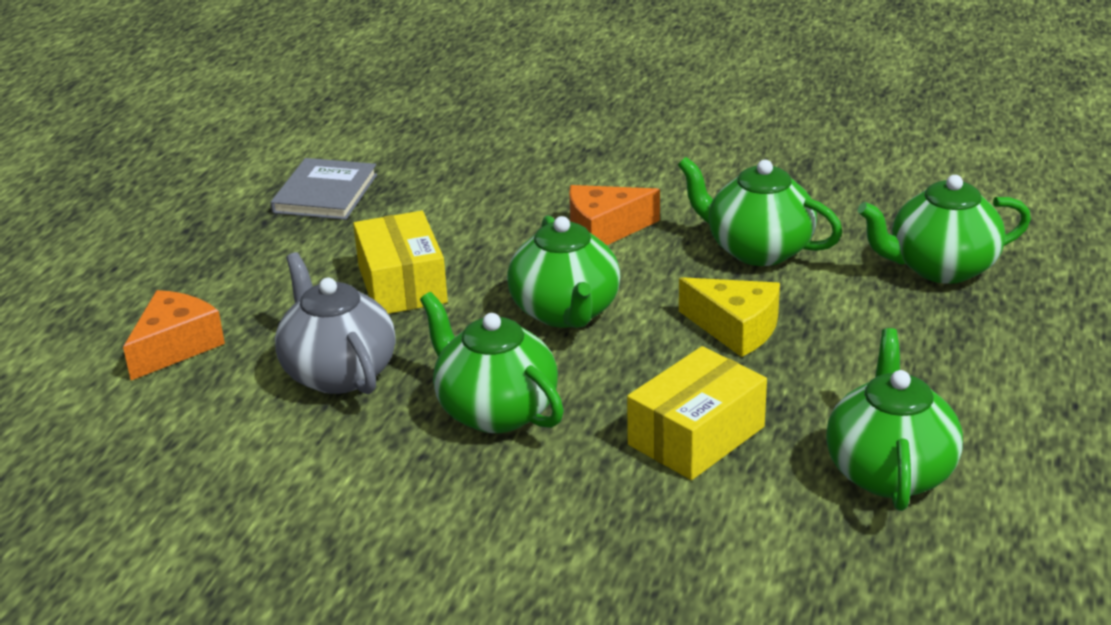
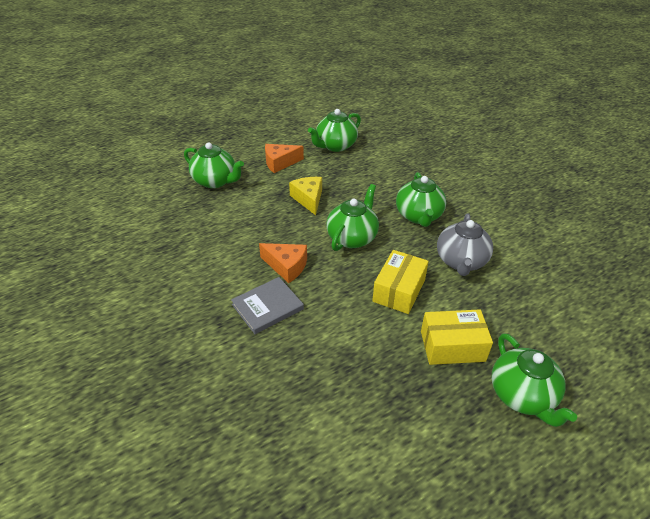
camera: 140 degrees left, 10 degrees up
orange cheese [123,290,225,380] -> orange cheese moved to [265,144,304,173]
grey book [270,158,377,220] -> grey book moved to [231,277,304,334]
yellow box [627,346,767,480] -> yellow box moved to [421,309,493,365]
green teapot [678,157,843,266] -> green teapot moved to [492,333,577,427]

